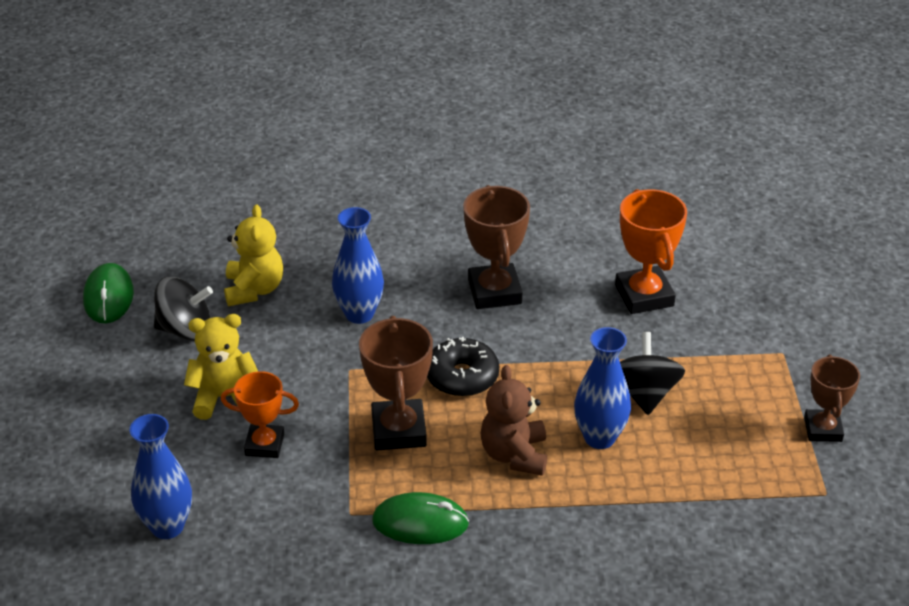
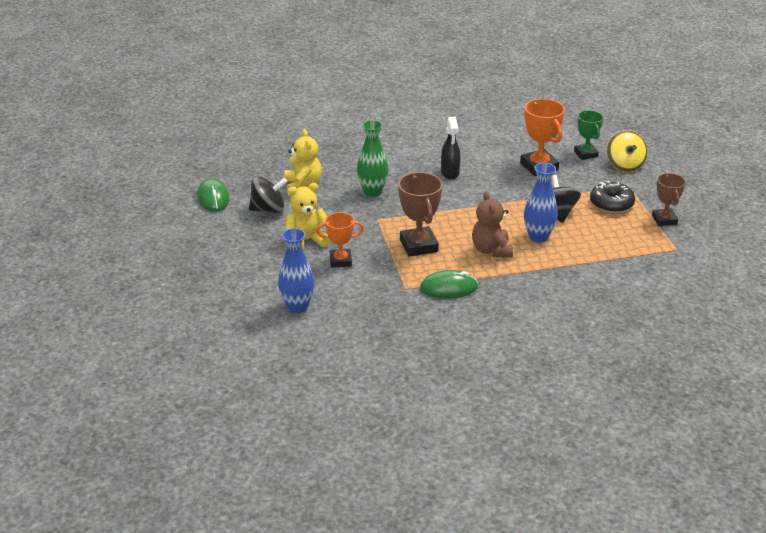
camera: 10 degrees left, 5 degrees down
blue vase [332,207,384,324] -> green vase [357,120,389,197]
black donut [427,337,499,397] -> black donut moved to [590,181,635,213]
brown trophy [463,185,530,309] -> black spray bottle [441,117,460,180]
none -> green trophy [574,110,604,160]
none -> yellow spinning top [606,130,648,172]

